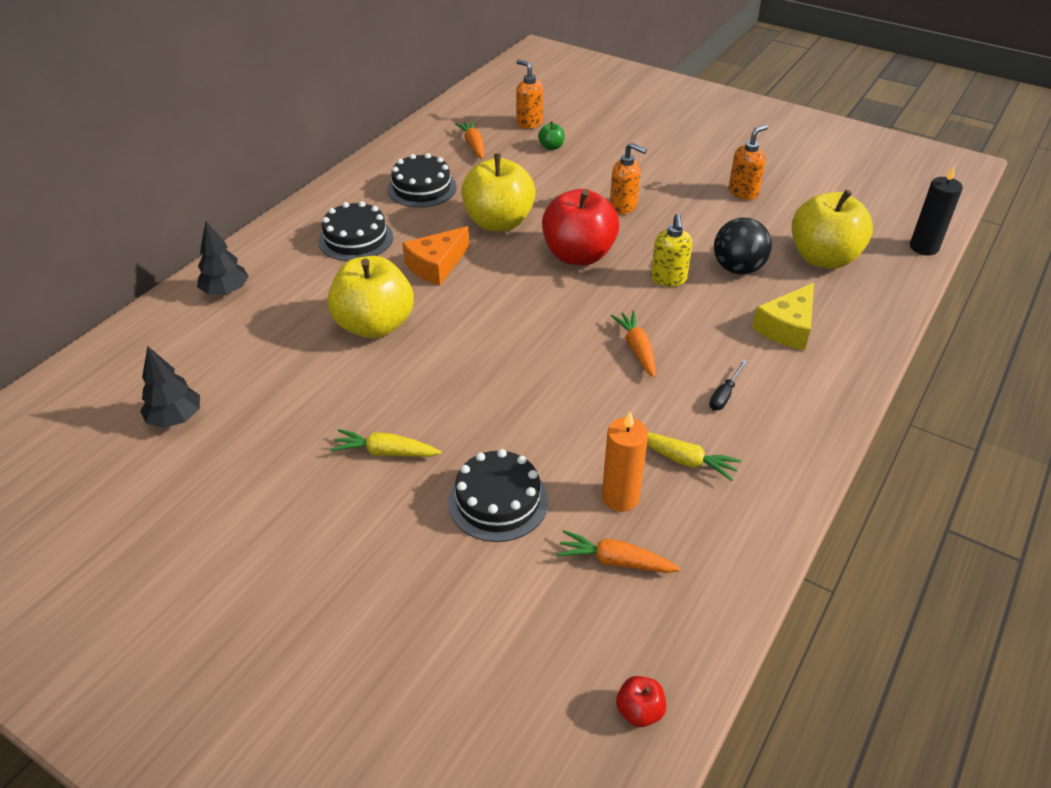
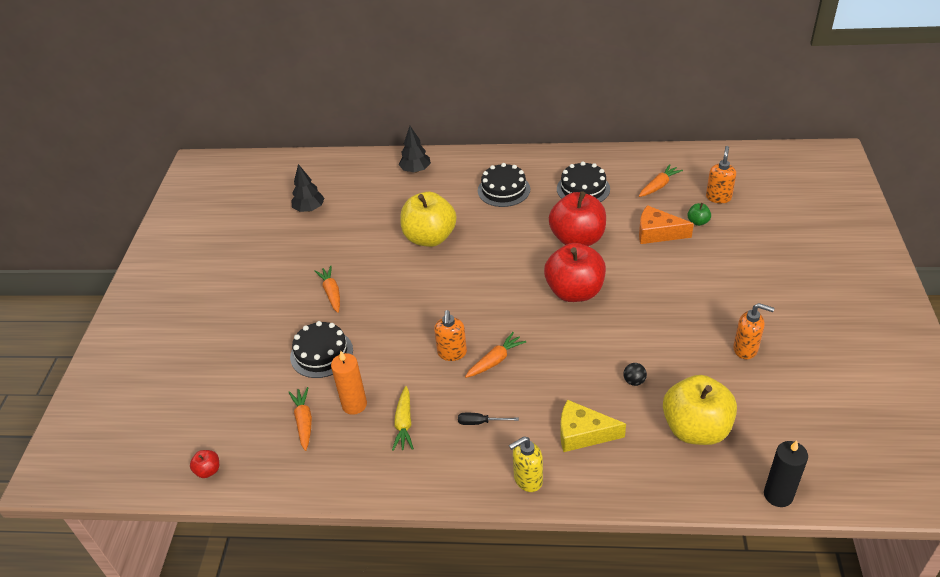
camera: 65 degrees right, 0 degrees up
yellow carrot [330,429,441,457] -> orange carrot [315,266,340,313]
orange cheese [402,226,469,285] -> orange cheese moved to [639,205,694,244]
yellow apple [461,153,535,231] -> red apple [549,191,606,246]
orange soap dispenser [610,143,647,214] -> orange soap dispenser moved to [434,310,467,361]
yellow soap dispenser [651,214,692,287] -> yellow soap dispenser moved to [509,436,543,492]
black ball [714,218,772,274] -> black ball [623,363,647,386], size x0.48

